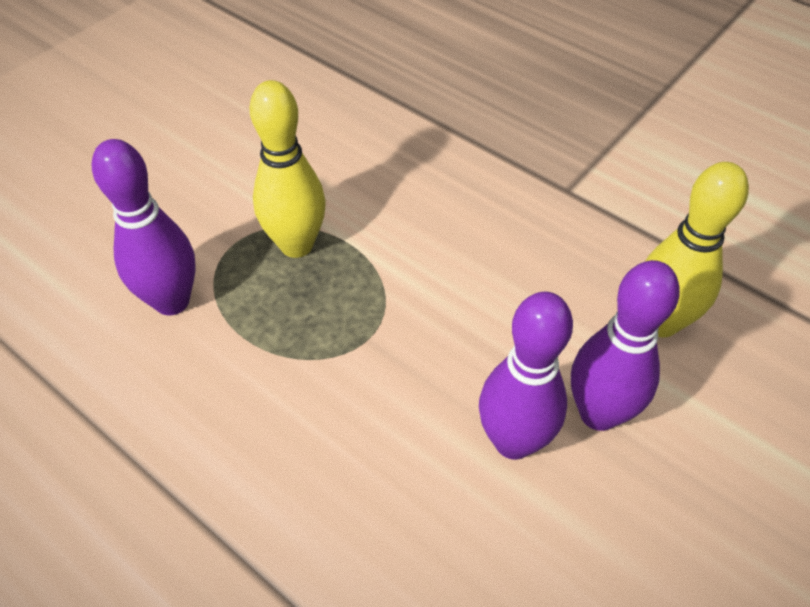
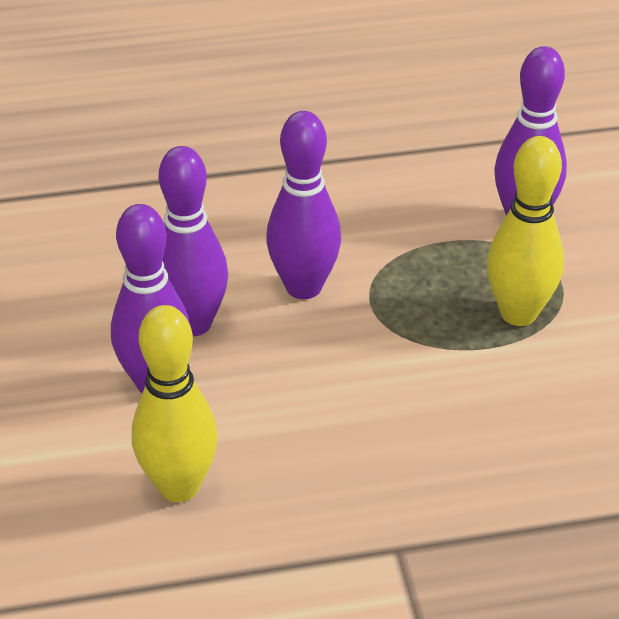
camera: 130 degrees right, 10 degrees down
none -> purple bowling pin [266,111,341,299]

